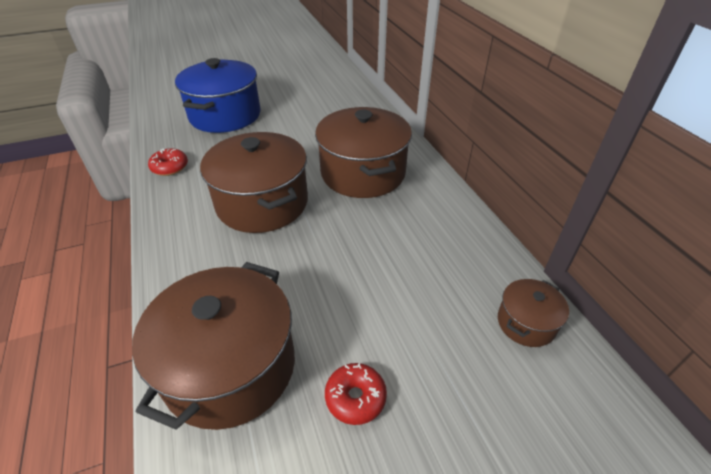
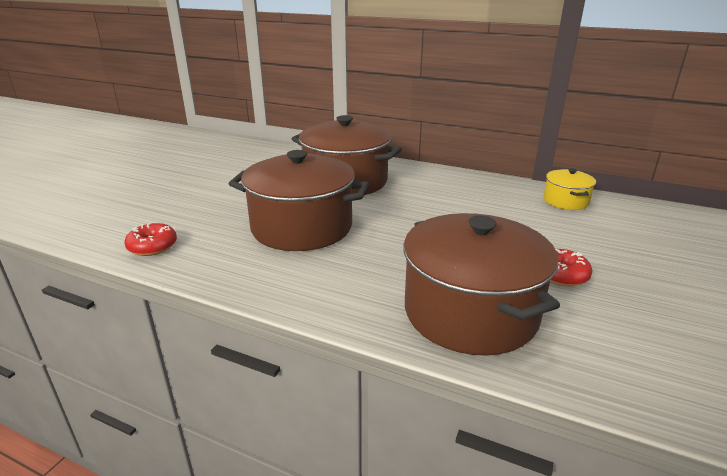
camera: 45 degrees left, 15 degrees down
blue pot [175,58,261,133] -> none
brown pot [498,279,569,347] -> yellow pot [544,168,596,210]

